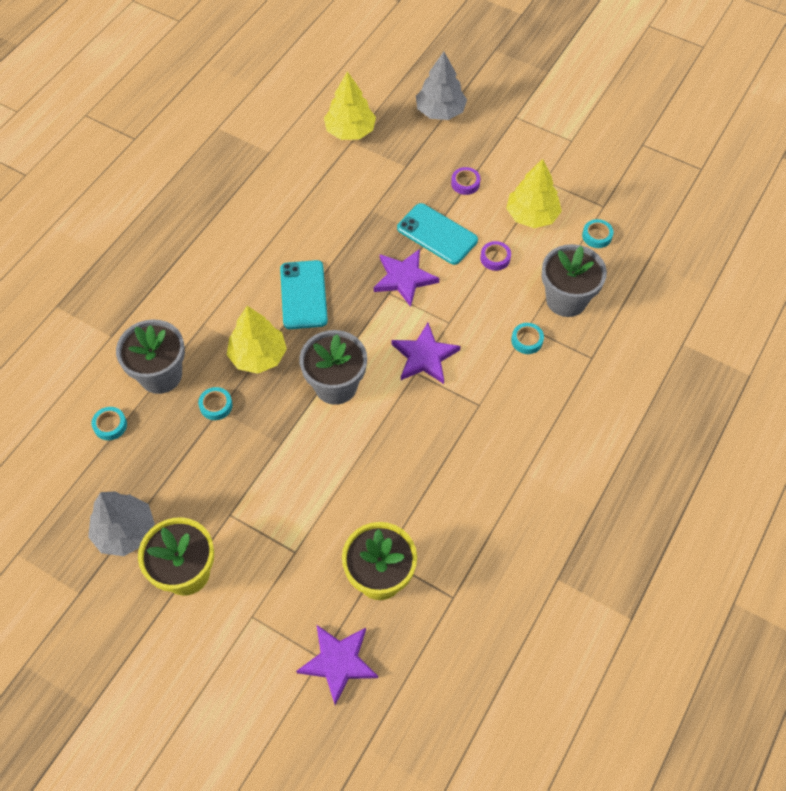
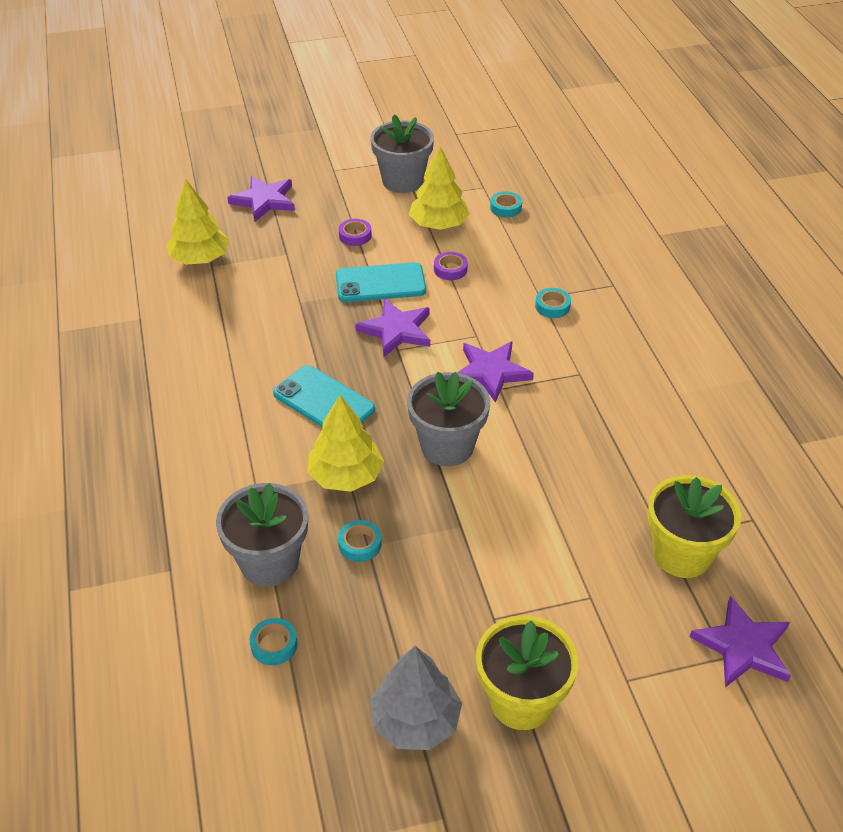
camera: 45 degrees left, 15 degrees down
grey tree [416,52,467,120] -> purple star [227,176,295,222]
grey flower pot [542,244,607,317] -> grey flower pot moved to [370,115,434,193]

